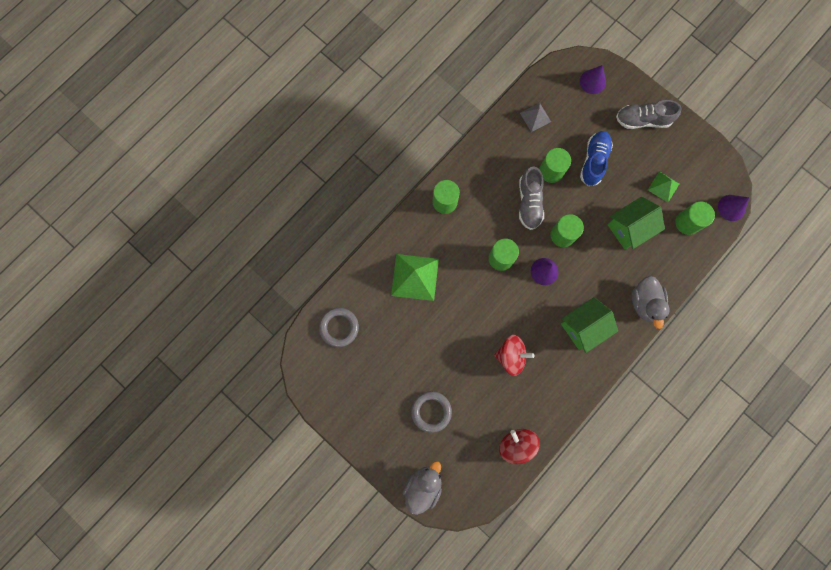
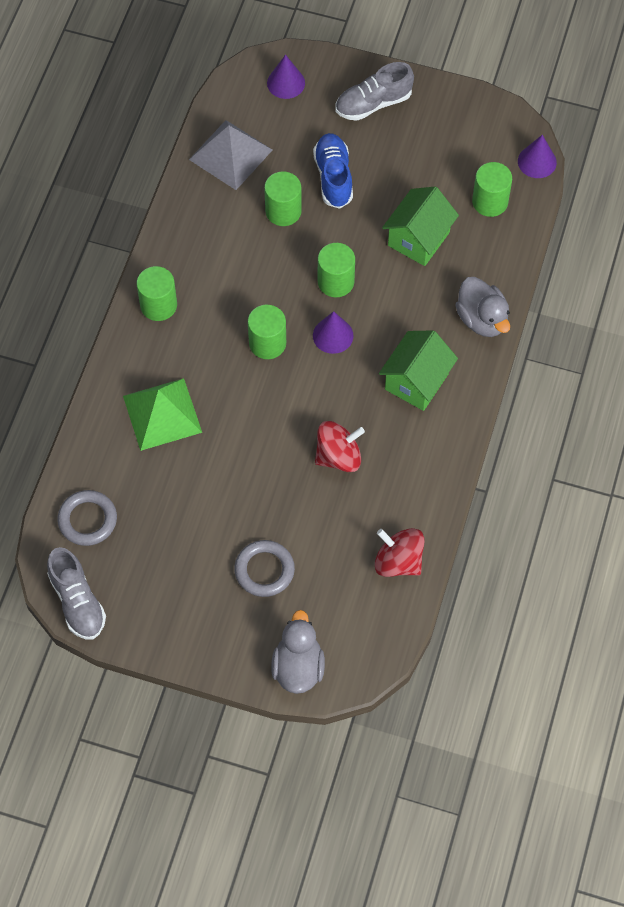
camera: 25 degrees left, 15 degrees down
grey shoe [519,166,544,230] -> grey shoe moved to [47,547,106,639]
grey pyramid [520,103,551,132] -> grey pyramid [189,120,272,190], size x1.77
green pyramid [648,172,679,202] -> none

